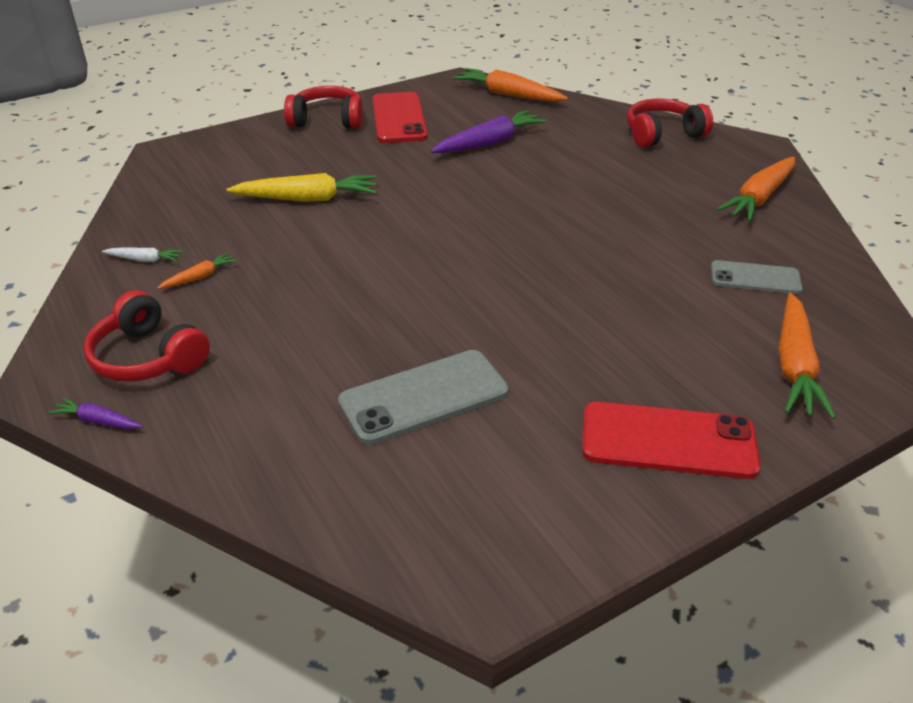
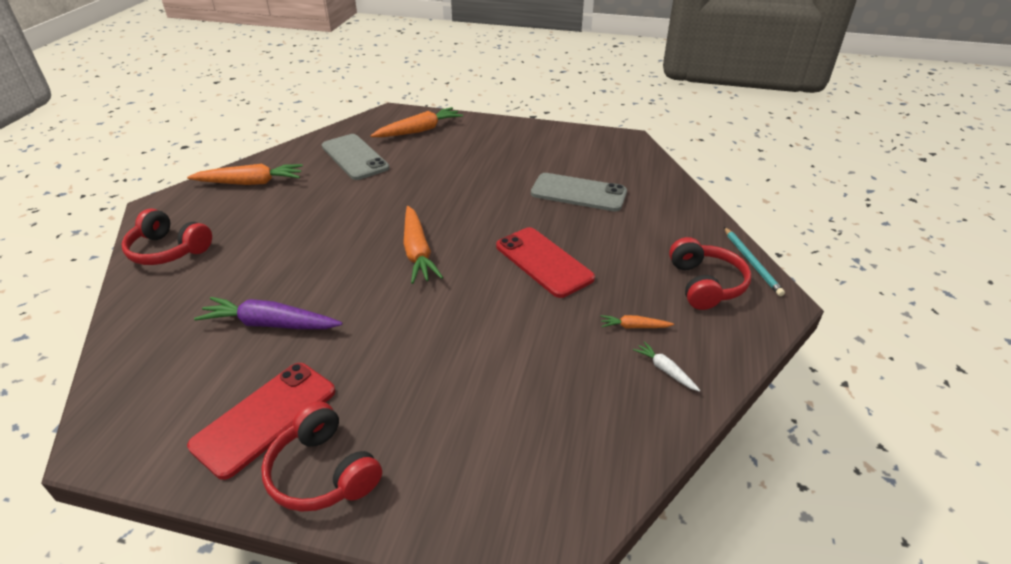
camera: 135 degrees left, 0 degrees up
purple carrot [48,398,143,429] -> turquoise pencil [724,227,785,296]
yellow carrot [227,173,377,202] -> none
orange carrot [453,68,568,102] -> orange carrot moved to [403,206,443,284]
red phone [582,402,761,479] -> red phone moved to [496,227,595,298]
grey phone [711,260,803,294] -> grey phone [322,134,389,180], size x1.58

